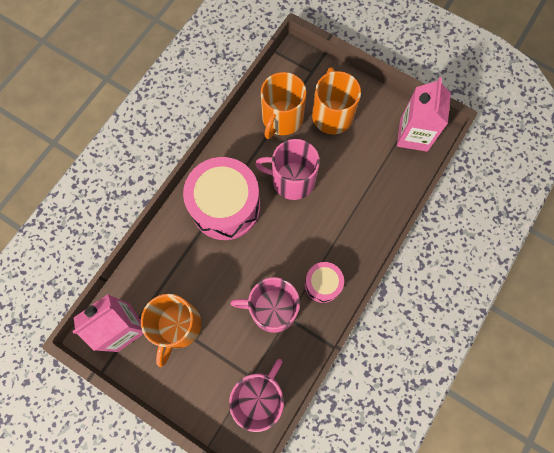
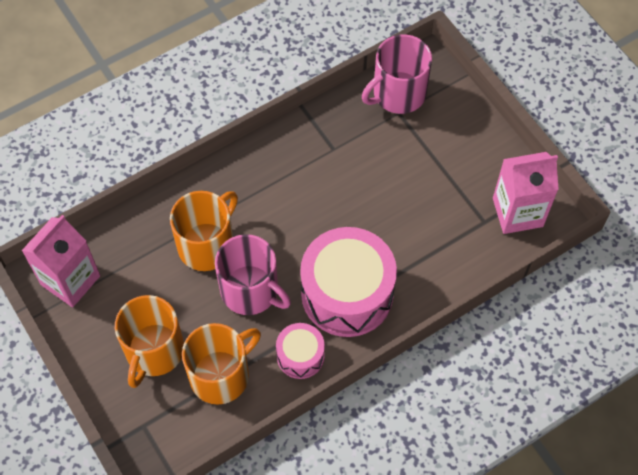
camera: 155 degrees left, 10 degrees down
orange mug [141,294,201,367] -> orange mug moved to [170,191,238,271]
pink mug [230,277,300,333] -> none
pink drum [305,262,344,303] -> pink drum moved to [276,323,325,379]

